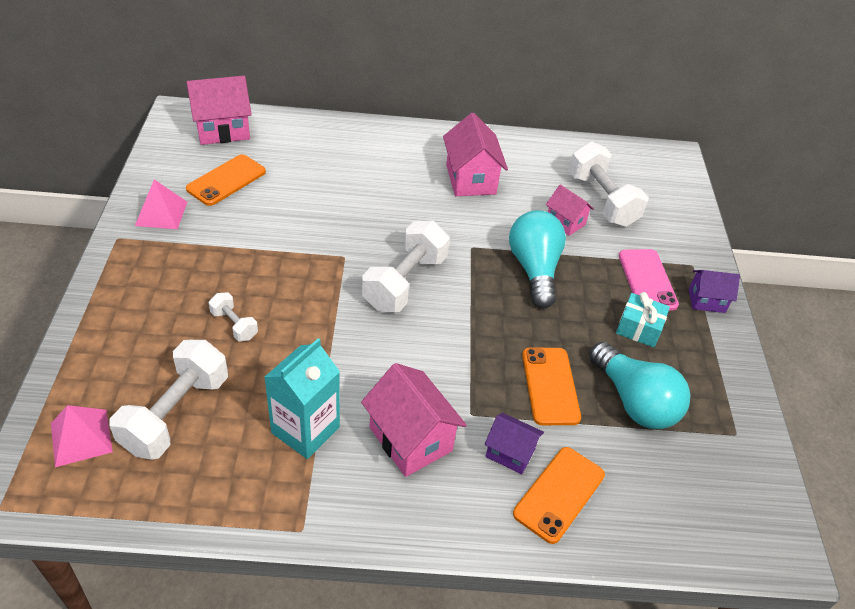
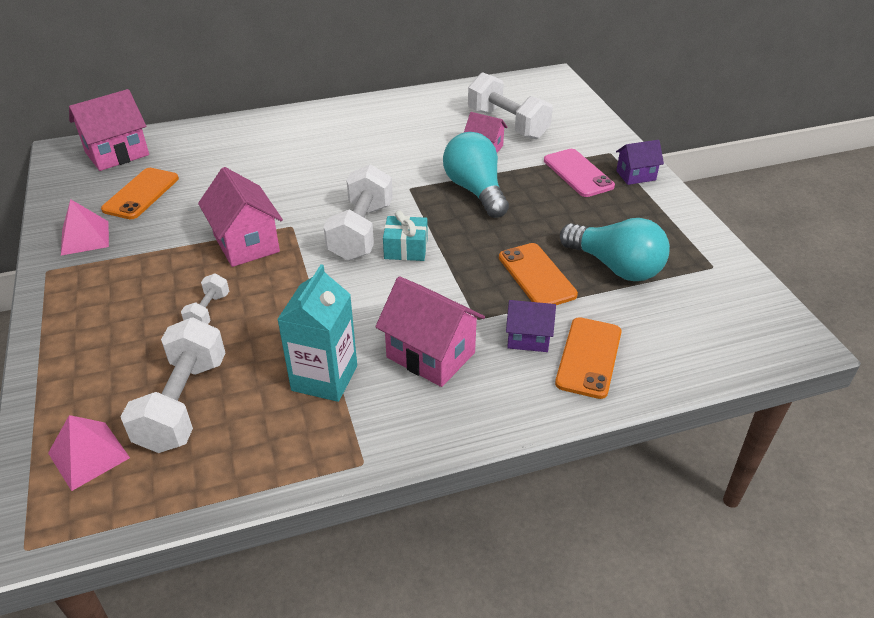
camera: 15 degrees left, 5 degrees down
white dumbbell [209,292,258,342] -> white dumbbell turned 75 degrees clockwise [181,274,229,324]
pink house [443,113,508,196] -> pink house moved to [198,167,283,267]
turquoise gift [616,292,670,347] -> turquoise gift moved to [383,210,428,261]

